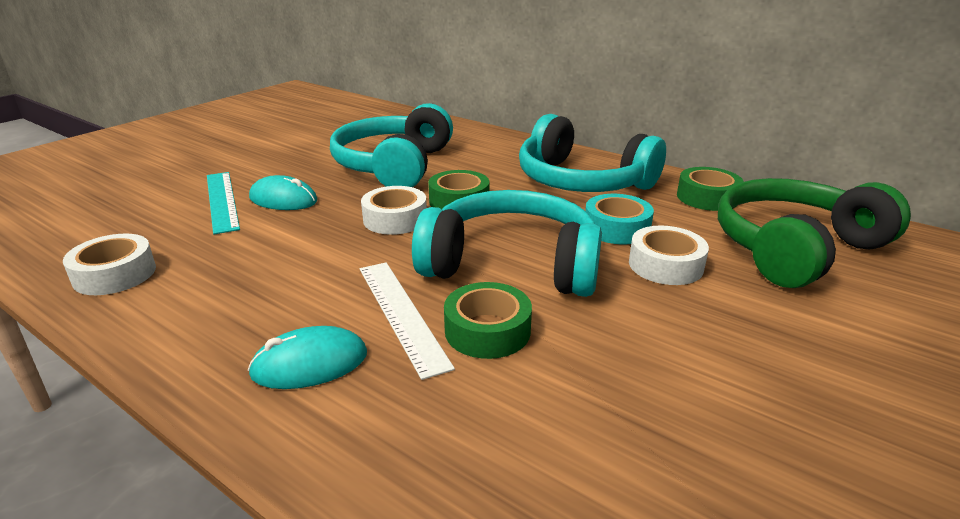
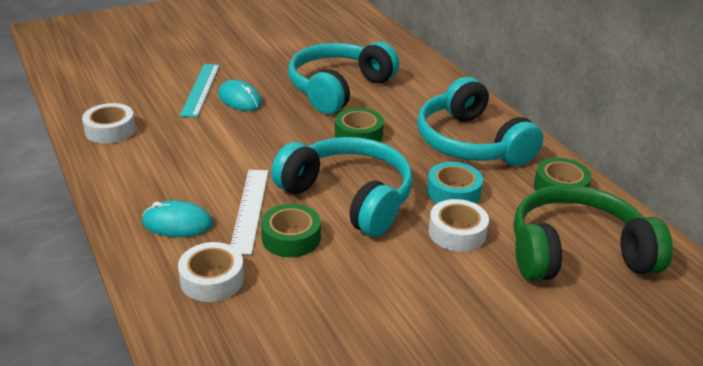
camera: 25 degrees right, 5 degrees up
white tape [361,186,427,235] -> white tape moved to [178,242,244,302]

